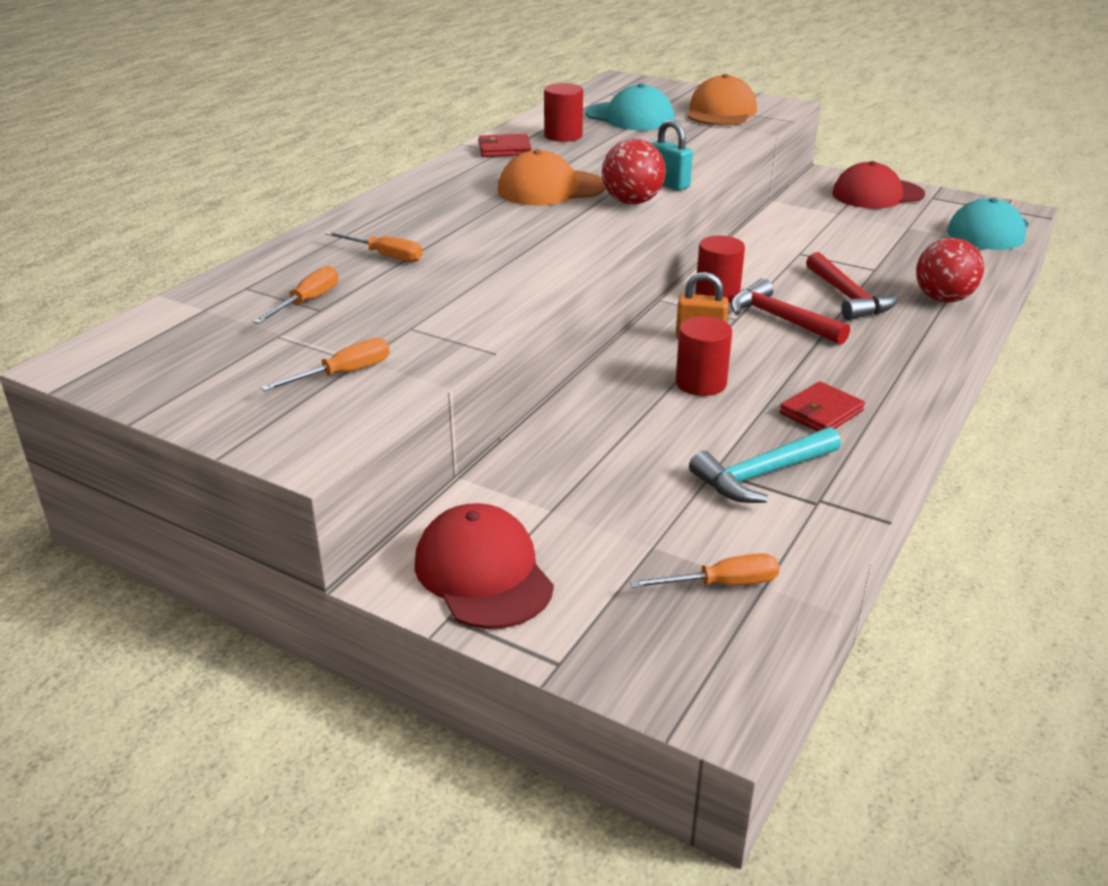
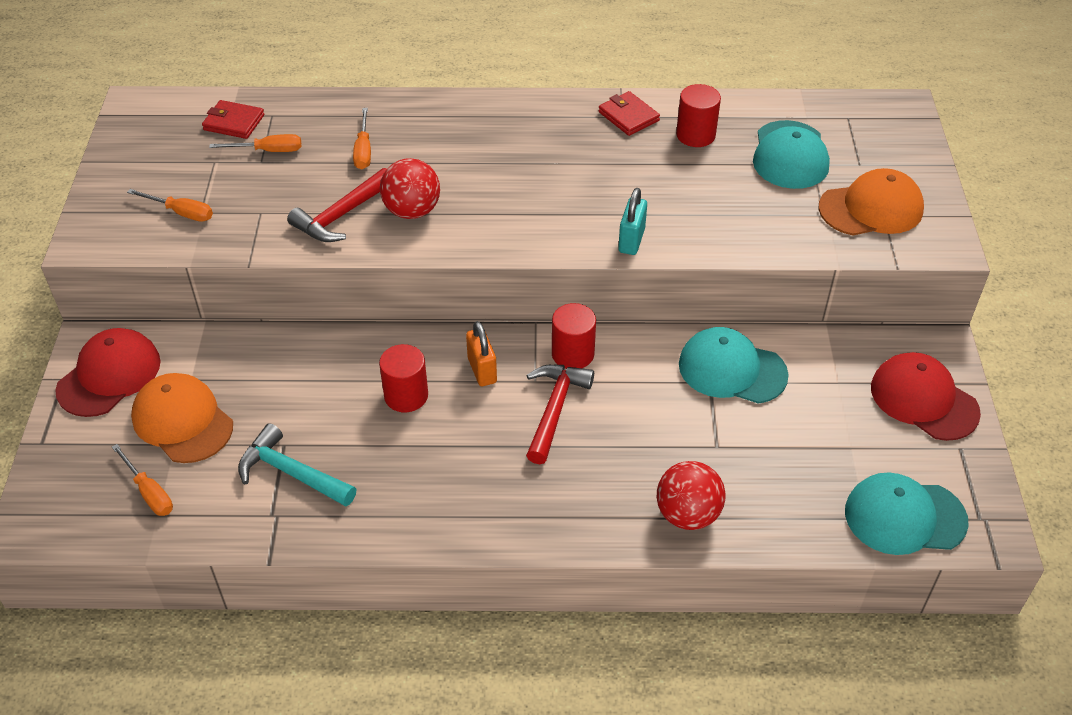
camera: 60 degrees right, 15 degrees up
orange cap [498,149,606,206] -> orange cap moved to [131,373,233,463]
red ball [602,139,666,205] -> red ball moved to [380,158,440,219]
red wallet [780,381,865,431] -> red wallet moved to [202,100,264,139]
red hammer [806,252,898,320] -> red hammer moved to [287,168,386,242]
none -> turquoise cap [679,327,789,404]

